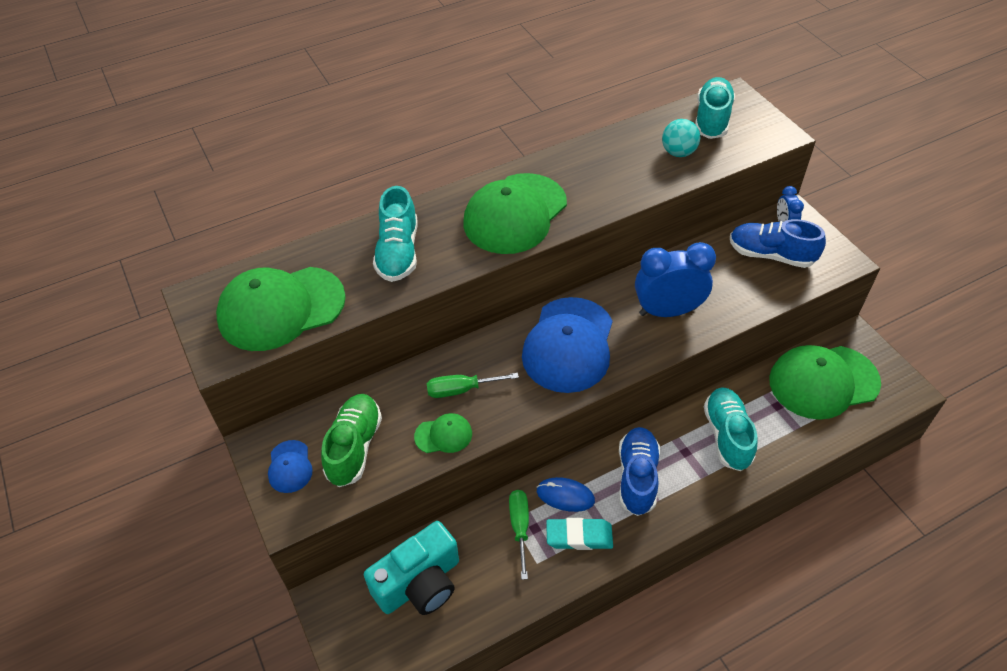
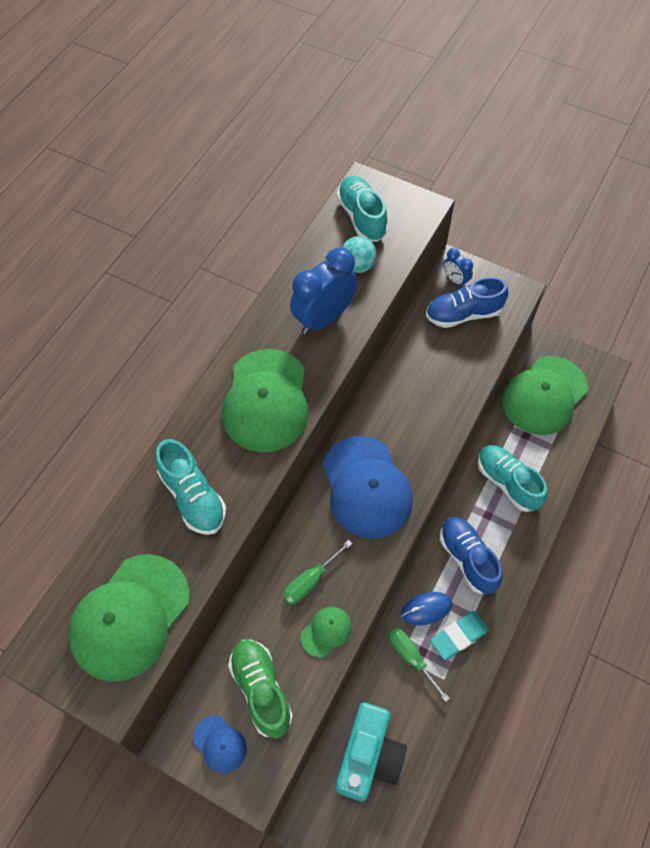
camera: 35 degrees left, 10 degrees up
blue clock [635,242,716,317] -> blue clock moved to [290,248,357,334]

